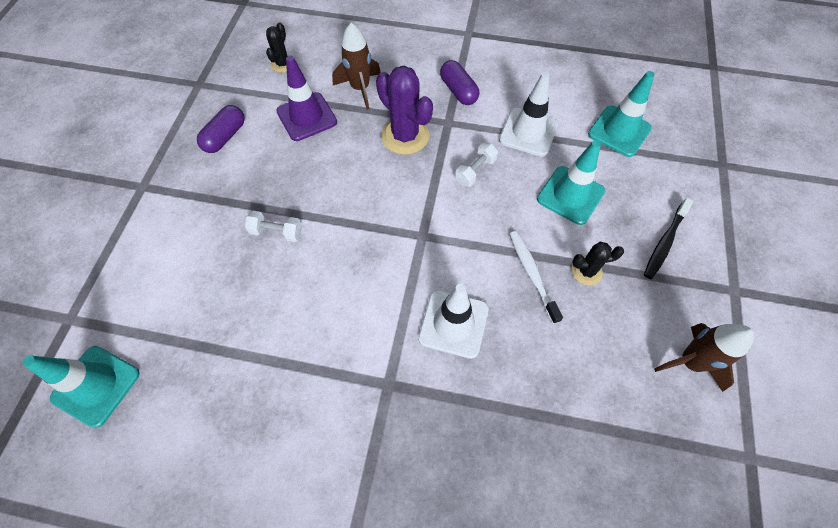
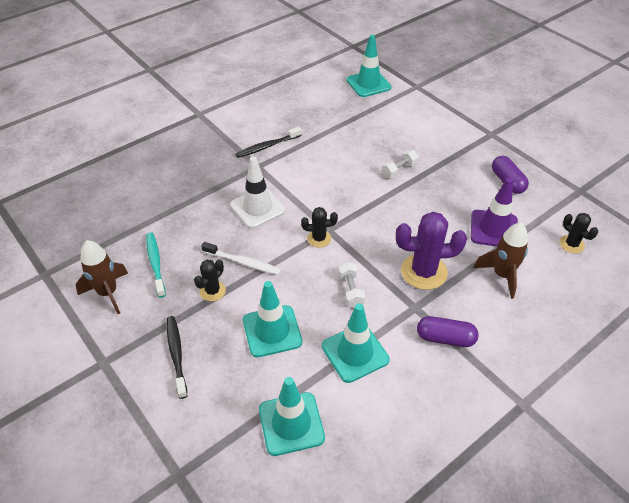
camera: 130 degrees right, 15 degrees down
white traffic cone [499,72,558,157] -> turquoise traffic cone [322,303,390,383]
none -> turquoise toothbrush [146,232,166,298]
none -> black toothbrush [236,127,302,158]
none -> black cactus [301,207,338,248]

